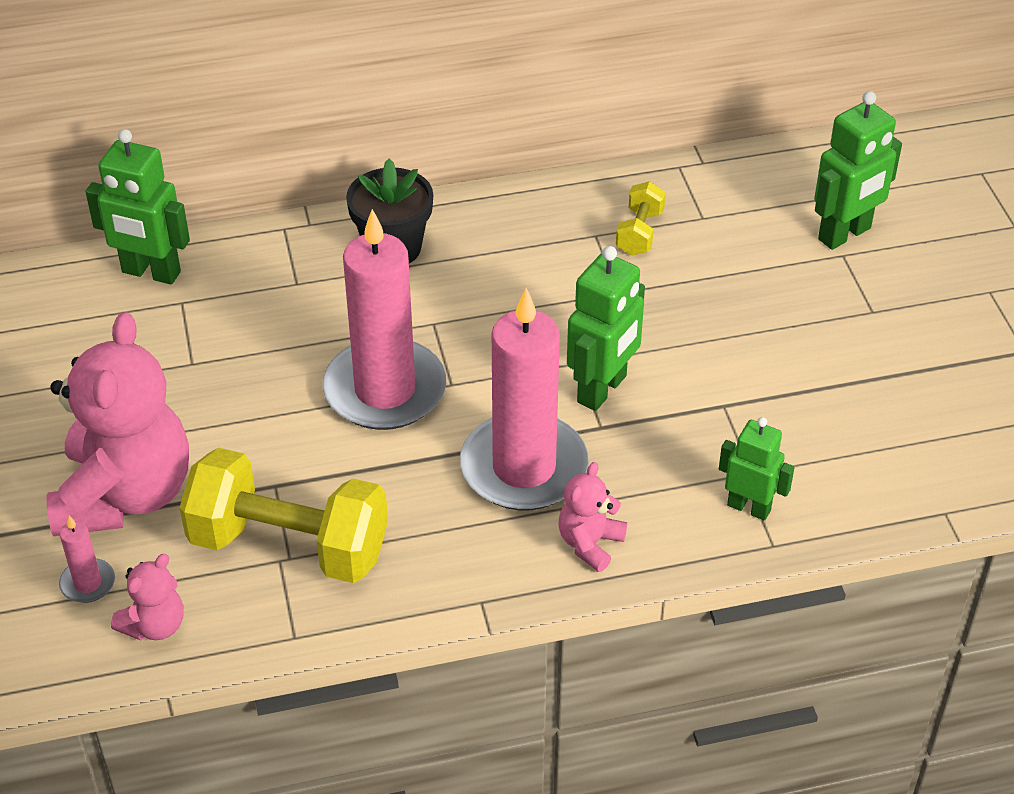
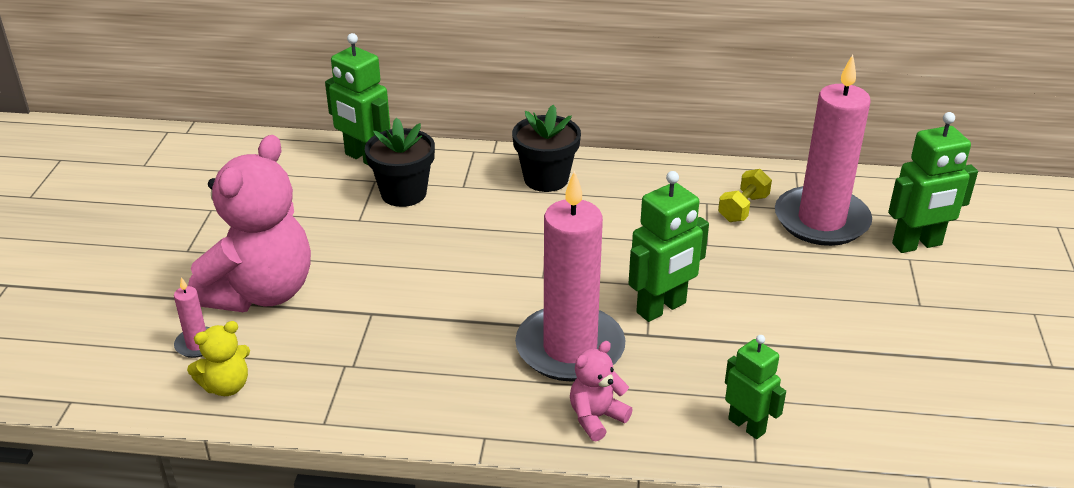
camera: 20 degrees right, 10 degrees down
pink teddy bear [111,554,184,640] -> yellow teddy bear [187,321,250,396]
yellow dumbbell [180,448,388,583] -> none
pink candle [322,209,446,430] -> pink candle moved to [775,55,872,246]
none -> black flower pot [365,118,435,207]

